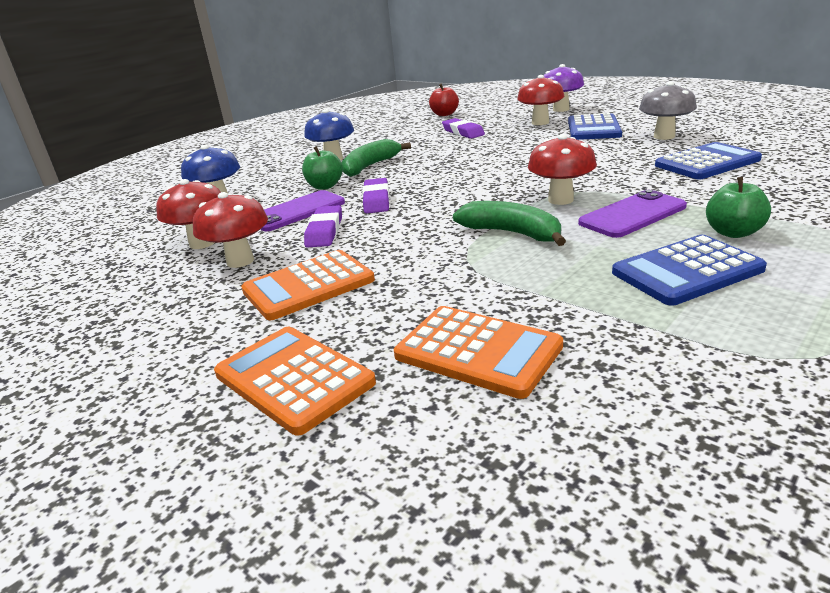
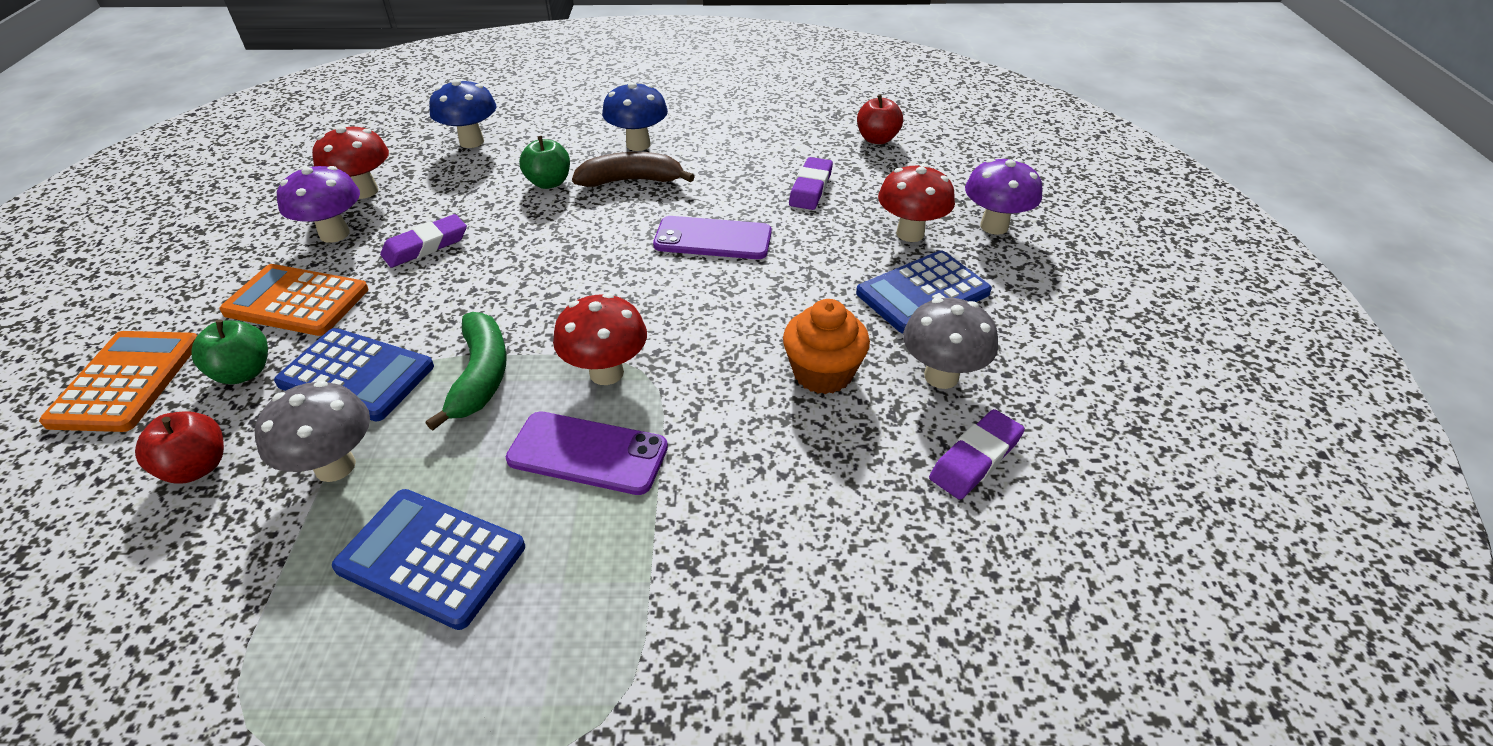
camera: 45 degrees right, 15 degrees up
red mushroom [193,192,268,268] -> purple mushroom [277,166,360,243]
purple phone [260,190,345,231] -> purple phone moved to [653,216,772,259]
green banana [341,139,411,177] -> brown banana [572,152,695,187]
purple eraser [362,178,390,213] -> purple eraser moved to [929,409,1025,500]
orange calculator [394,306,563,399] -> red apple [135,411,224,483]
blue calculator [655,142,762,179] -> blue calculator moved to [274,328,434,421]
green apple [706,177,771,238] -> green apple moved to [191,320,268,384]
none -> grey mushroom [255,381,370,482]
none -> orange cupcake [783,299,870,394]

